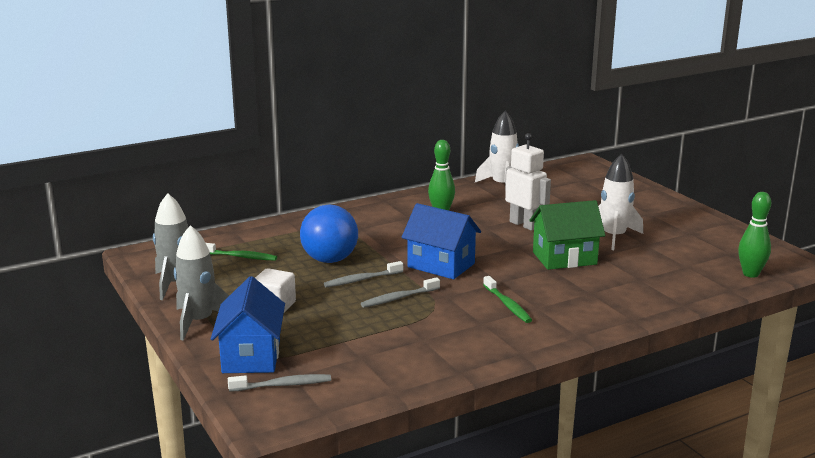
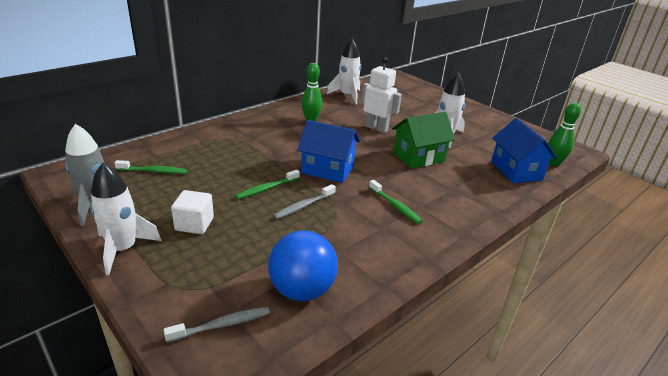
camera: 15 degrees left, 10 degrees up
grey rocket [174,225,229,340] -> white rocket [90,163,161,275]
blue house [211,276,285,373] -> blue house moved to [491,118,557,183]
blue ball [300,205,358,263] -> blue ball moved to [268,231,338,301]
grey toothbrush [324,261,403,287] -> green toothbrush [235,170,300,199]

